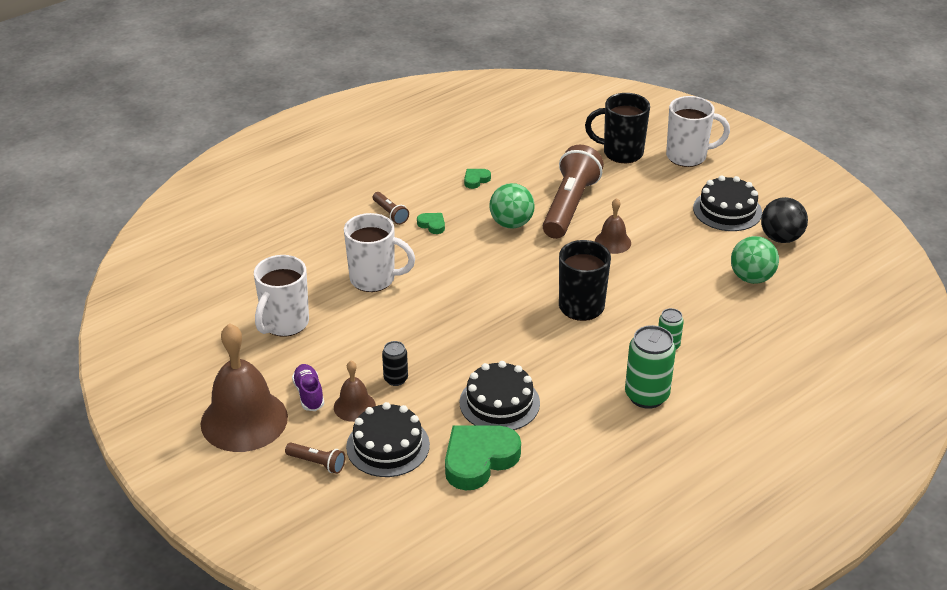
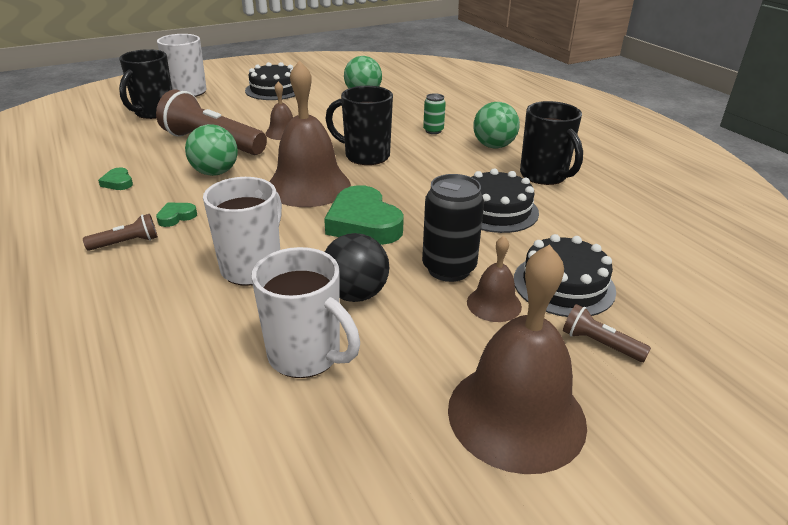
camera: 80 degrees left, 5 degrees down
brown flashlight [285,443,345,474] -> brown flashlight turned 90 degrees counterclockwise [563,304,651,362]
purple shoe [292,364,324,411] -> none
black can [382,341,408,386] -> black can [422,174,484,282], size x1.81
green heart [445,425,521,490] -> green heart moved to [324,185,404,245]
green can [625,325,676,409] -> green ball [473,102,520,148]
black ball [761,197,808,243] -> black ball moved to [325,233,389,302]
none -> brown bell [269,60,351,207]
none -> black mug [520,101,583,185]

